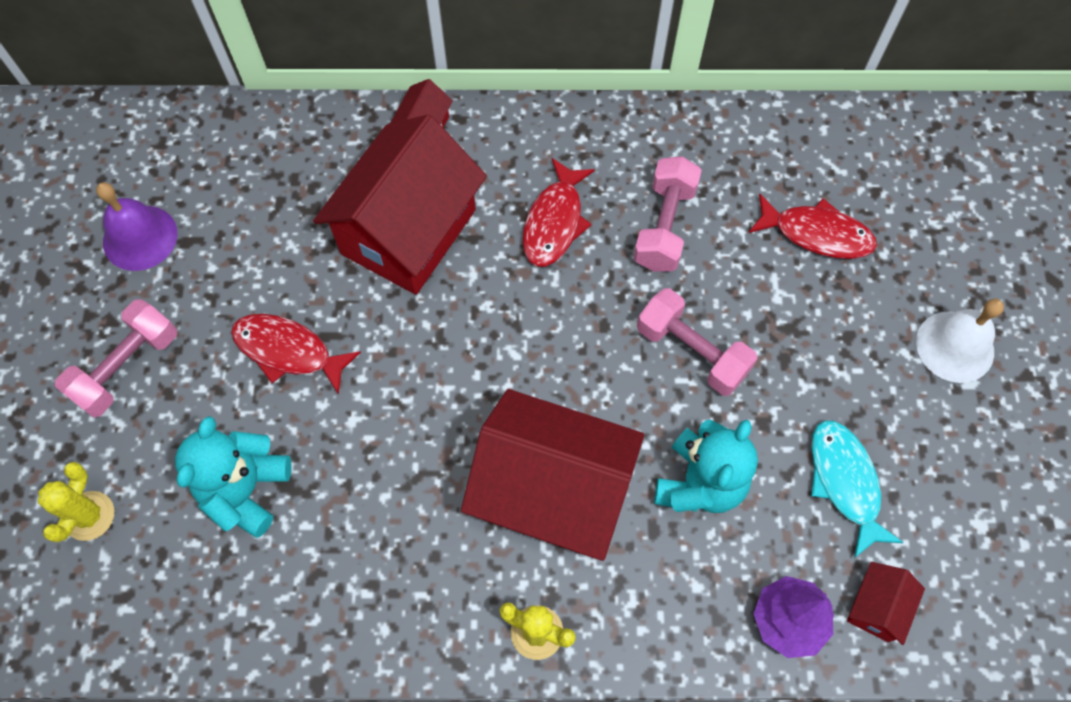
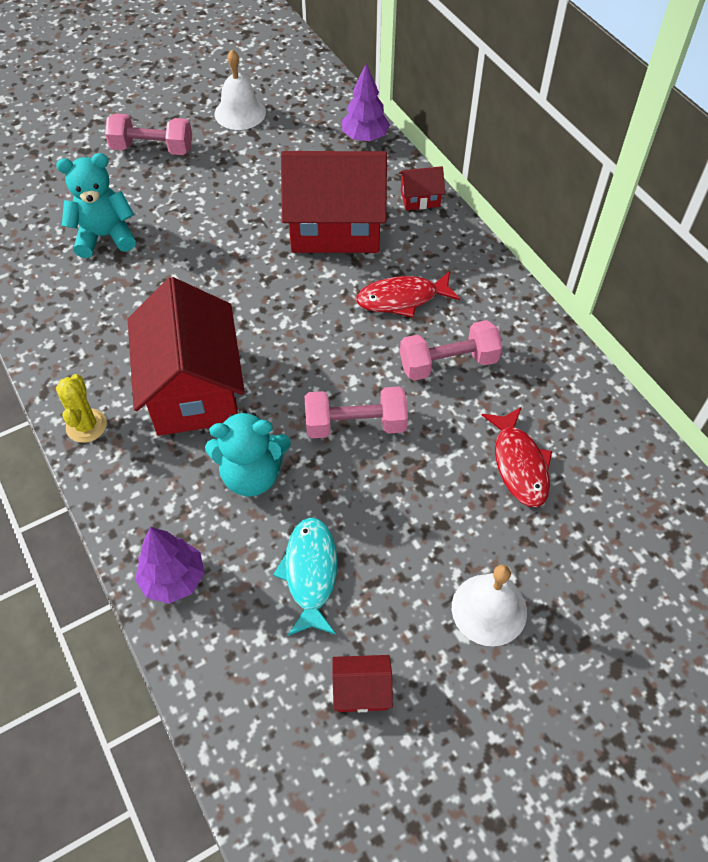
camera: 60 degrees right, 10 degrees down
yellow cactus [38,462,114,542] -> none
purple bell [96,182,178,271] -> white bell [215,50,266,130]
red fish [231,314,361,395] -> none
pink dumbbell [637,288,758,396] -> pink dumbbell turned 75 degrees clockwise [305,386,408,438]
turquoise fish [811,420,904,558] -> turquoise fish turned 45 degrees counterclockwise [273,517,338,636]
red house [847,562,925,645] -> red house moved to [332,655,393,712]
none -> purple tree [342,63,390,142]

